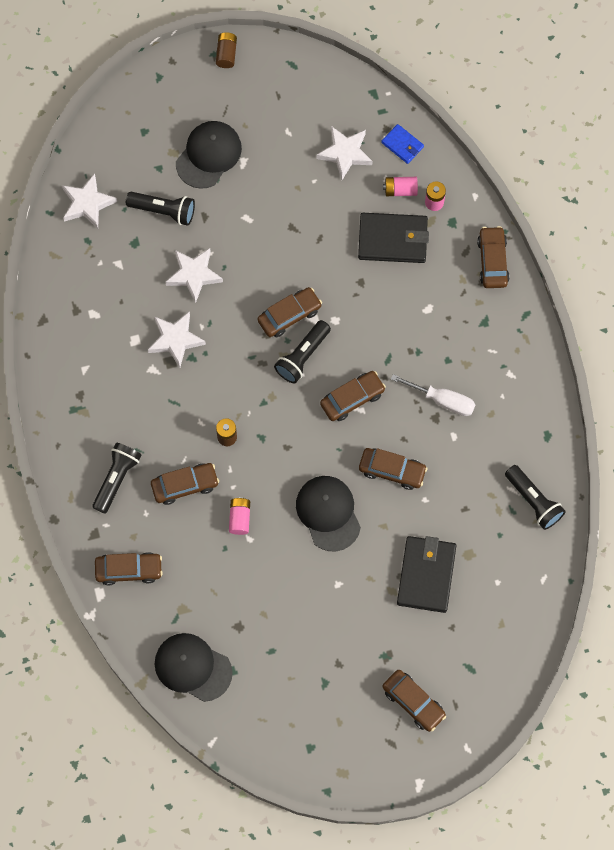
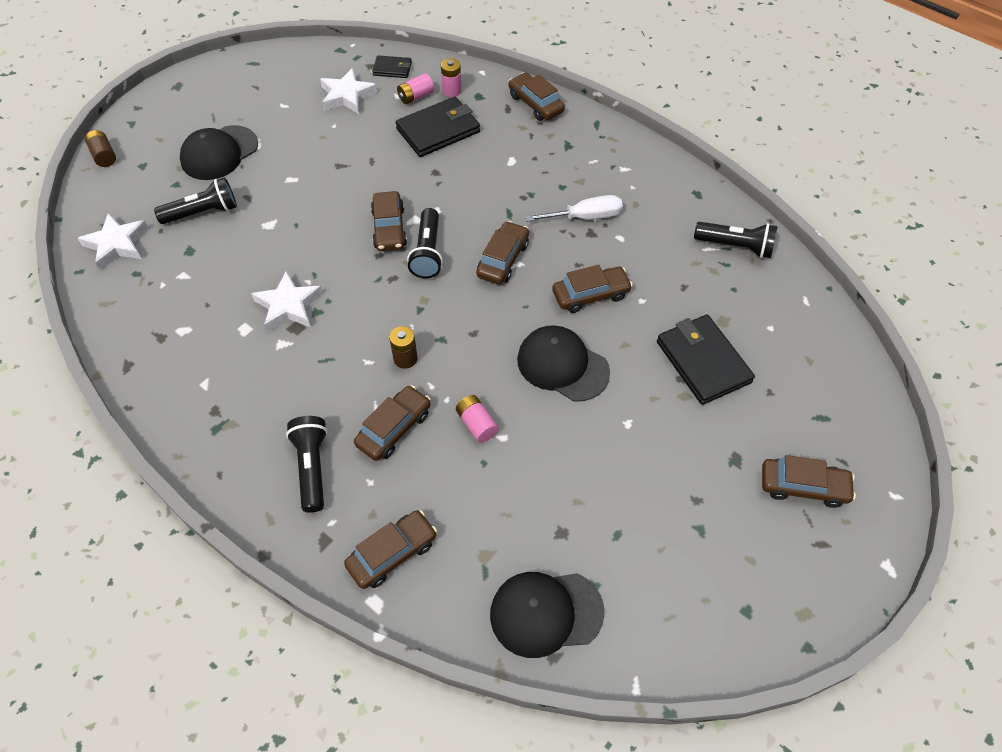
camera: 35 degrees left, 15 degrees down
white star [165,248,223,303] -> none
black cap [176,121,242,189] -> black cap turned 135 degrees counterclockwise [180,125,258,180]
brown battery [216,32,237,68] -> brown battery moved to [85,130,116,167]
brown car [257,287,322,337] -> brown car turned 150 degrees clockwise [371,191,407,251]
blue wallet [381,124,424,164] -> black wallet [372,55,412,78]

